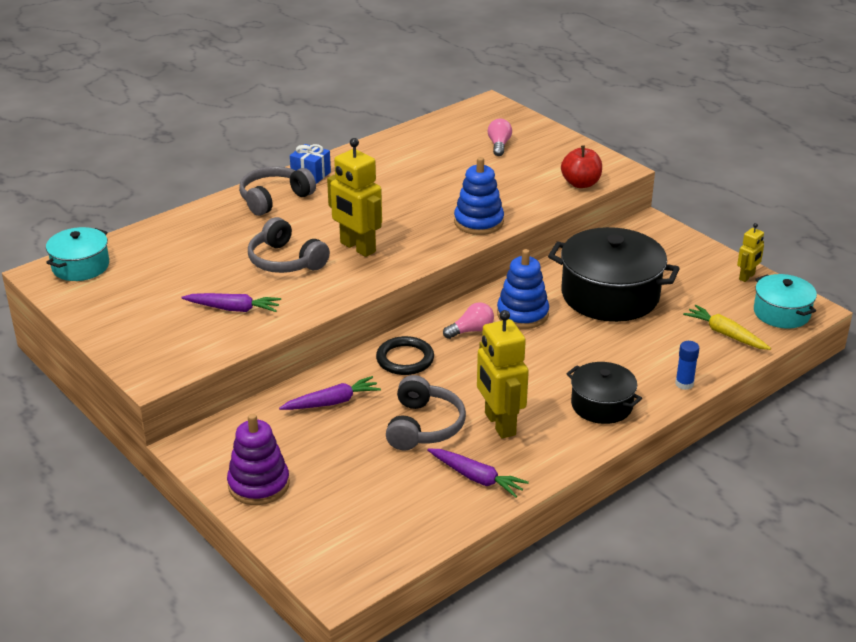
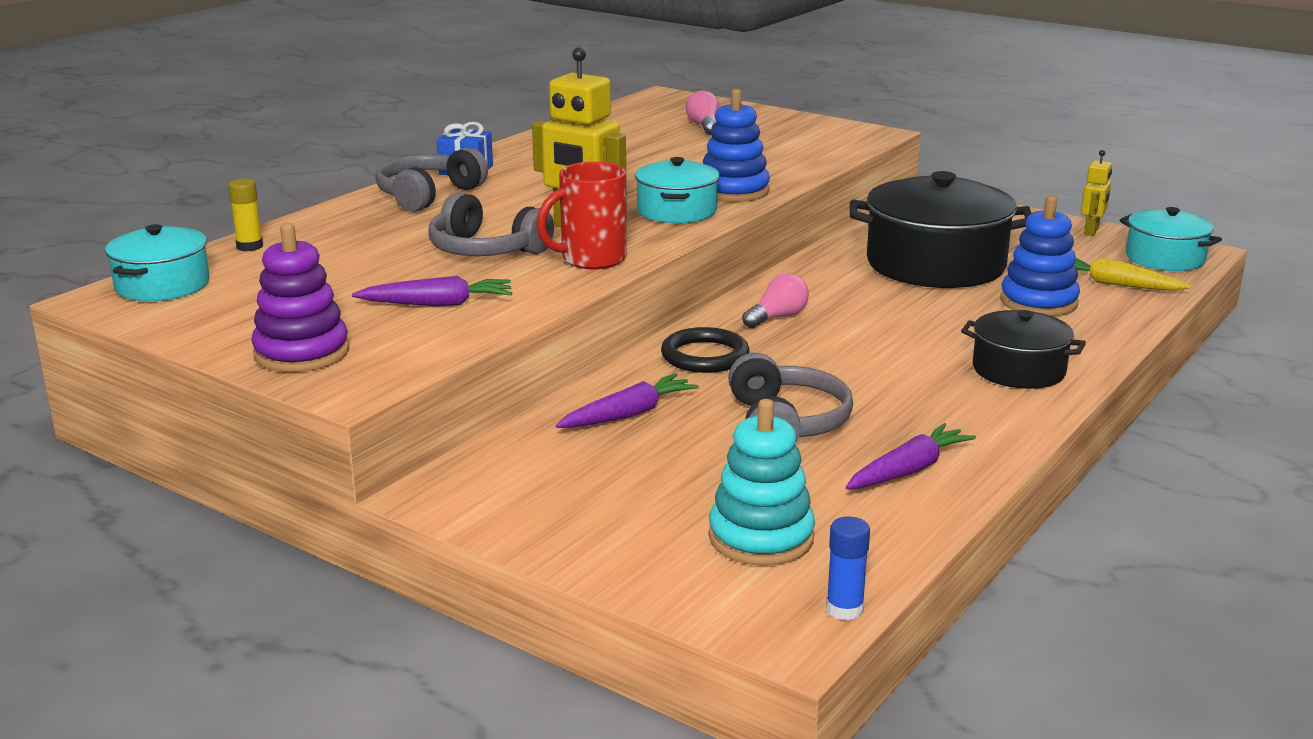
camera: 15 degrees left, 10 degrees down
purple stacking toy [227,414,290,505] -> purple stacking toy moved to [251,223,349,372]
purple carrot [427,449,529,498] -> purple carrot turned 60 degrees counterclockwise [846,423,976,490]
yellow robot [477,310,529,438] -> none
blue stacking toy [497,249,549,329] -> blue stacking toy moved to [1000,196,1080,317]
red apple [561,145,602,188] -> none
blue glue stick [675,341,699,390] -> blue glue stick moved to [826,516,870,620]
none -> yellow glue stick [228,179,263,251]
none -> red mug [536,162,627,269]
none -> turquoise pot [635,157,720,223]
none -> turquoise stacking toy [709,399,815,566]

